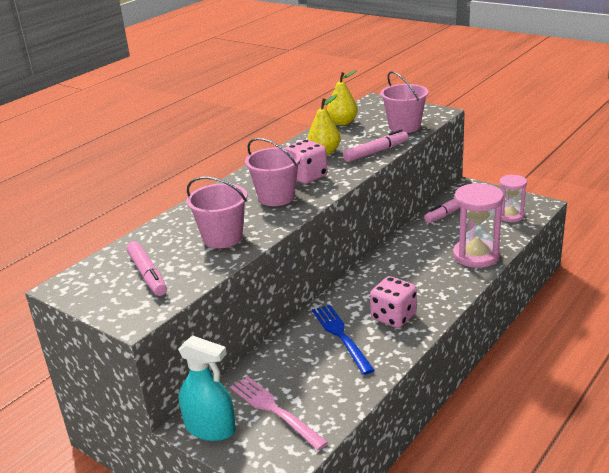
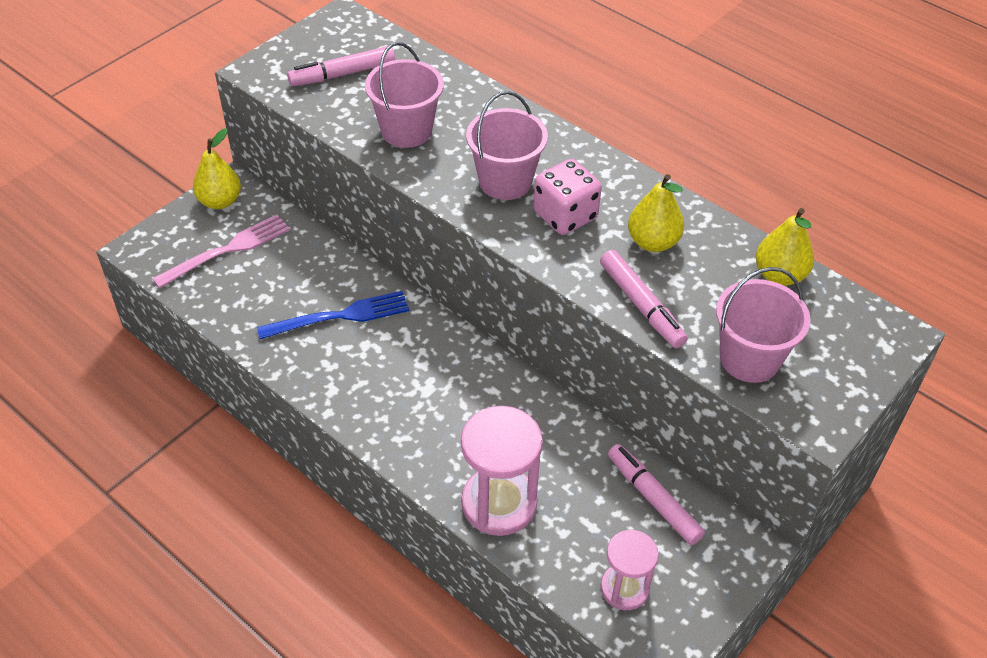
camera: 90 degrees right, 20 degrees up
turquoise spray bottle [178,335,236,441] -> yellow pear [193,128,241,209]
pink dice [370,276,417,328] -> none

